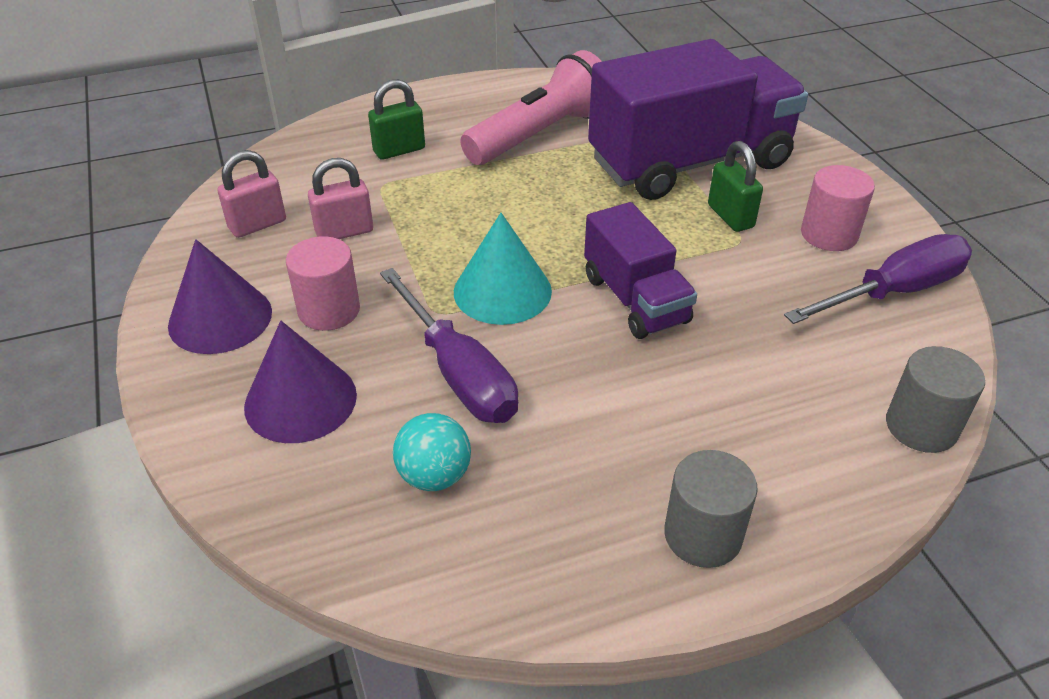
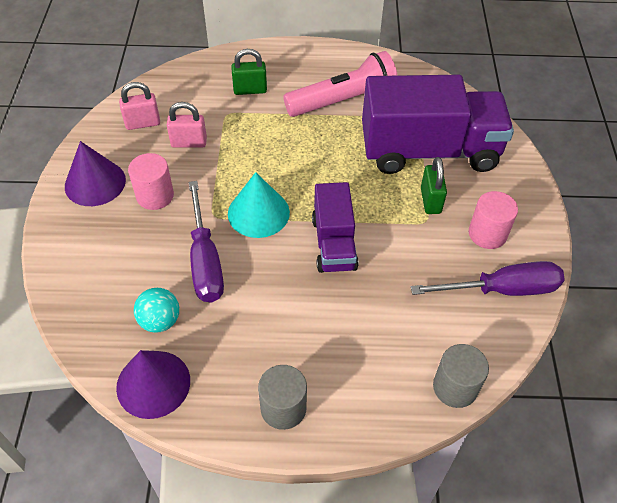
camera: 20 degrees right, 10 degrees up
purple cone [244,321,357,443] -> purple cone moved to [116,350,190,419]

